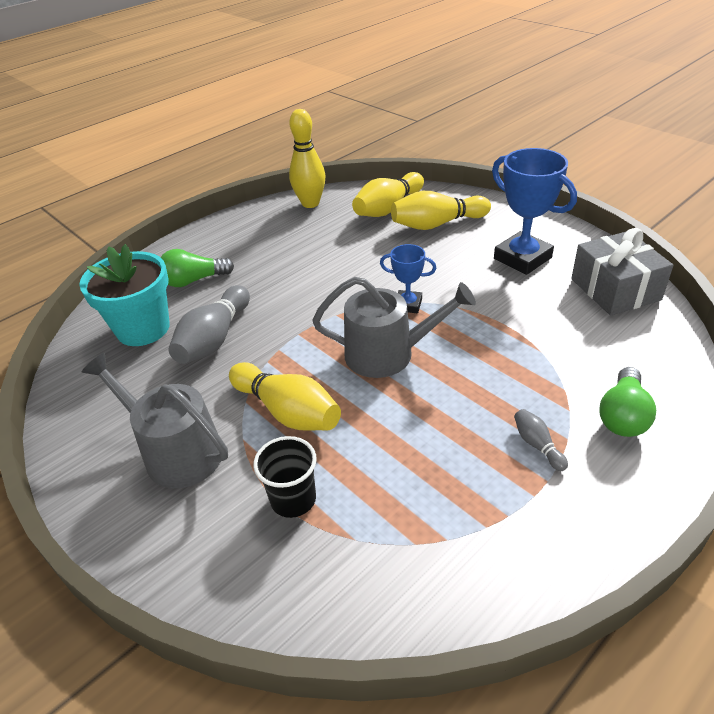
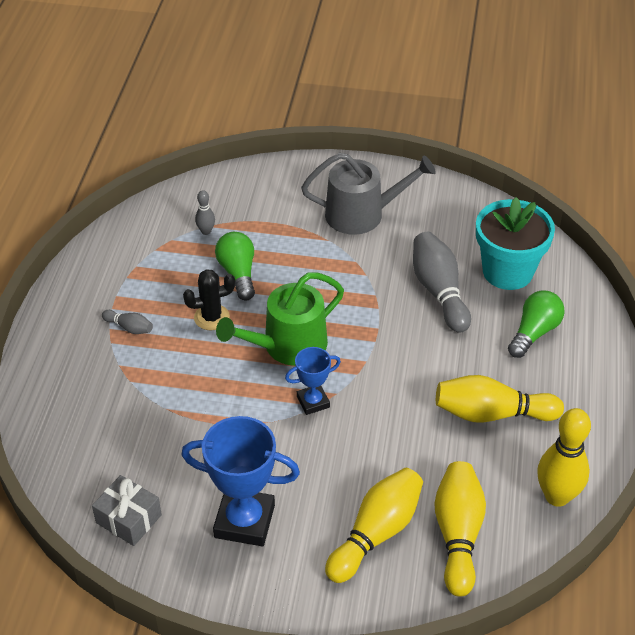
camera: 140 degrees right, 5 degrees up
yellow bowling pin [229,362,341,431] -> yellow bowling pin moved to [436,375,564,423]
black cup [253,436,317,518] -> none
grey watering can [312,277,476,378] -> green watering can [216,272,344,366]
grey gift [571,228,673,315] -> grey gift [92,475,162,546], size x0.65
green light bulb [599,367,656,437] -> green light bulb moved to [215,232,255,300]
none -> black cactus [183,269,235,331]
none -> grey bowling pin [195,190,215,235]

